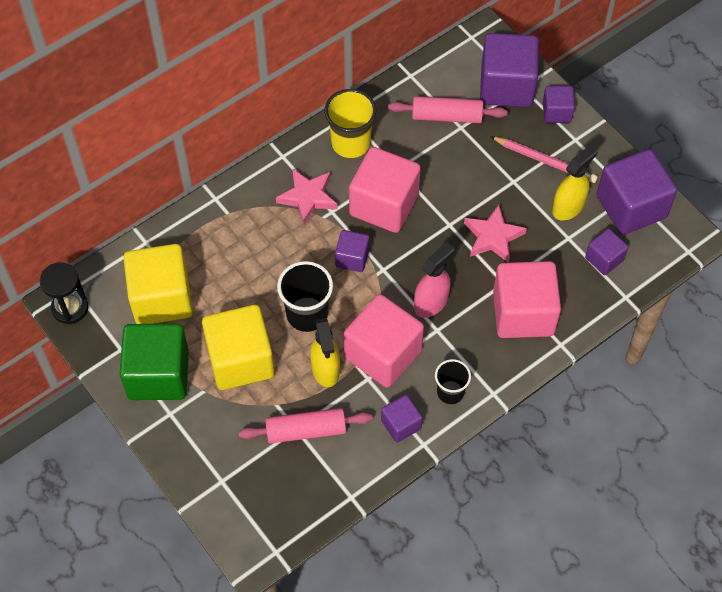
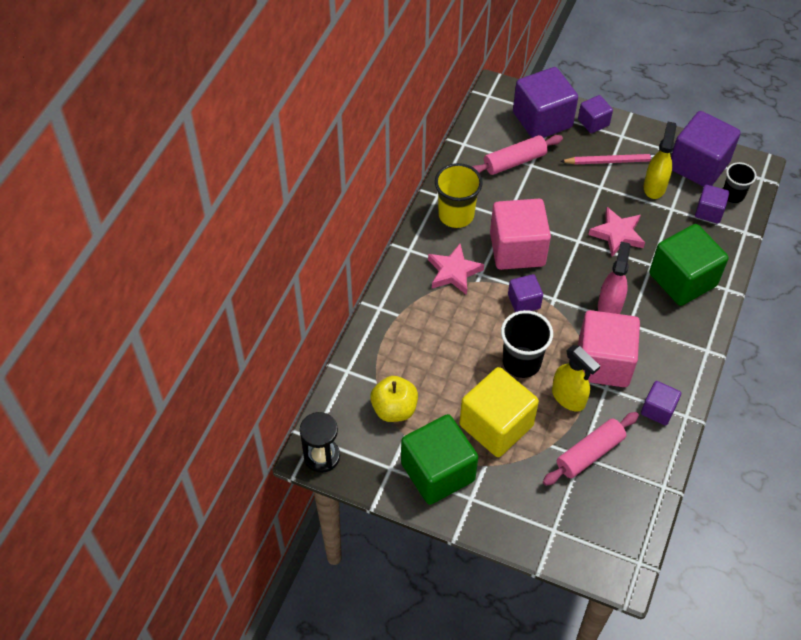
camera: 30 degrees left, 5 degrees down
yellow cube [123,244,193,324] -> yellow apple [370,376,418,422]
black cup [435,359,471,404] -> black cup moved to [723,162,757,203]
pink cube [493,261,561,338] -> green cube [649,224,729,306]

